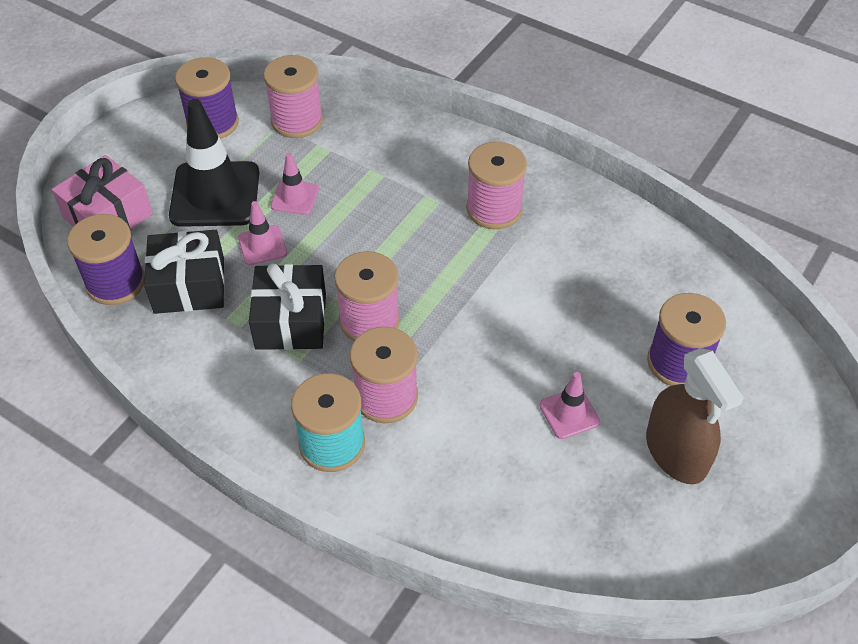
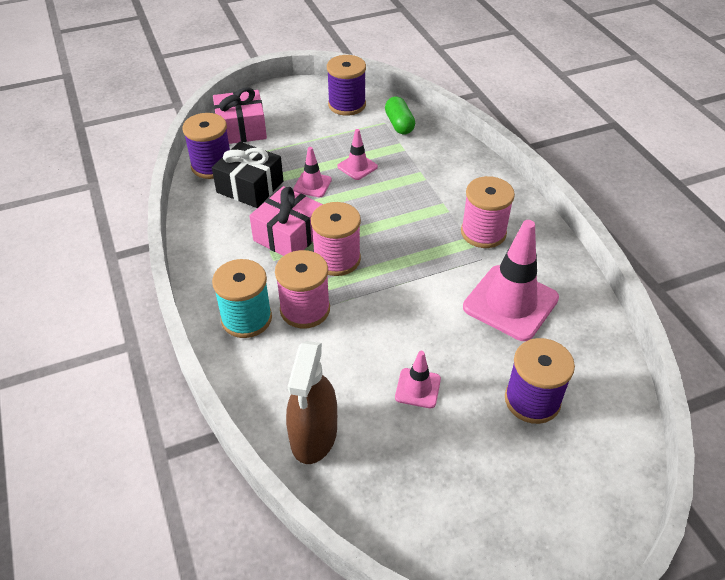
camera: 35 degrees right, 5 degrees down
black traffic cone [169,99,259,227] -> none
black gift [249,263,326,350] -> pink gift [250,186,323,256]
pink spool [263,55,323,138] -> green capsule [385,97,415,135]
brown spray bottle [646,348,744,484] -> brown spray bottle moved to [286,341,337,464]
none -> pink traffic cone [463,220,559,341]

